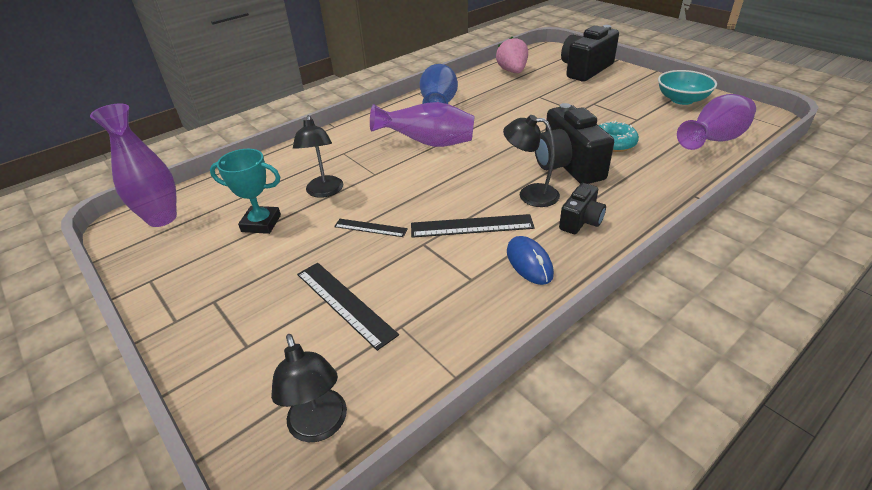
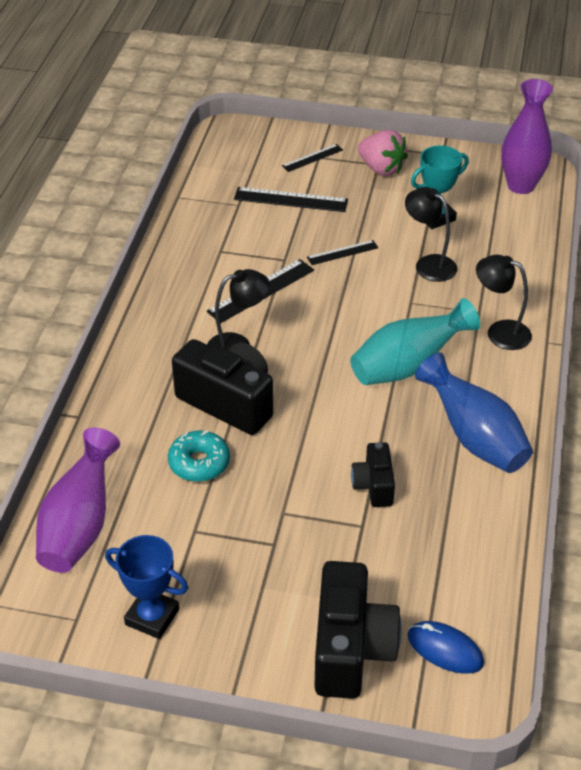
camera: 140 degrees right, 5 degrees up
black lamp [271,334,347,442] -> black lamp moved to [476,255,532,350]
purple vase [370,102,475,147] -> turquoise vase [350,298,480,385]
pink strawberry [496,37,528,73] -> pink strawberry moved to [358,130,408,176]
blue mouse [507,236,554,285] -> blue mouse moved to [408,621,484,674]
black camera [559,183,606,234] -> black camera moved to [351,442,395,507]
turquoise bowl [658,70,717,105] -> blue trophy [105,535,188,639]
none -> black ruler [282,144,343,172]

